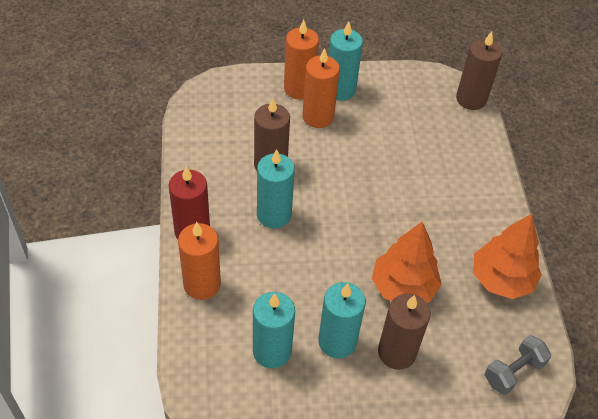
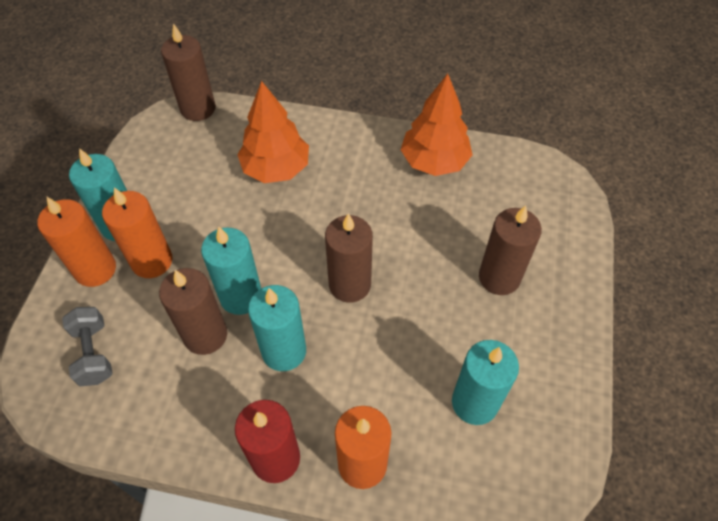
camera: 70 degrees left, 5 degrees up
turquoise candle [318,282,366,359] -> turquoise candle moved to [201,226,261,315]
orange tree [372,222,442,303] -> orange tree moved to [237,81,309,183]
grey dumbbell [485,335,551,395] -> grey dumbbell moved to [62,307,113,386]
none -> brown candle [325,213,373,303]

